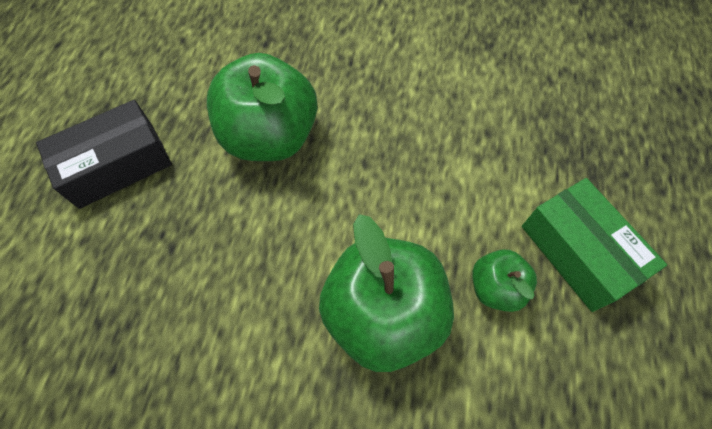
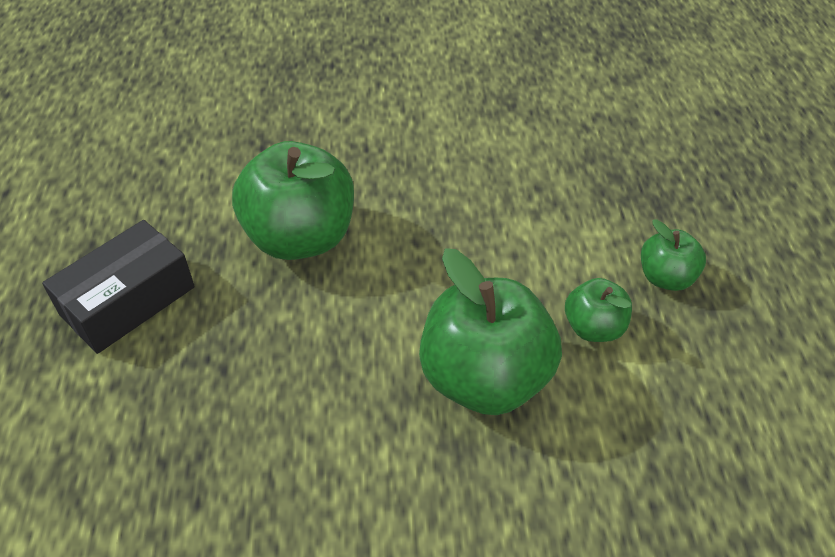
camera: 15 degrees left, 15 degrees down
green box [522,178,667,312] -> green apple [641,219,706,291]

